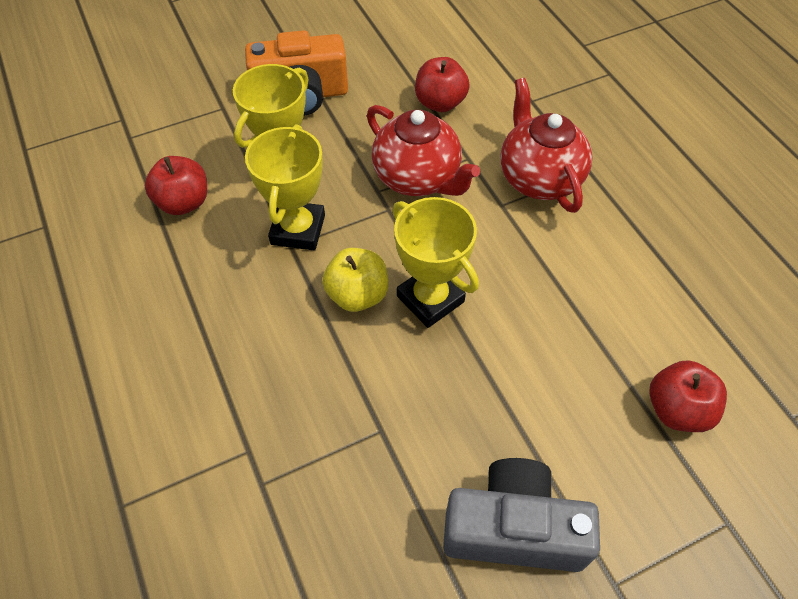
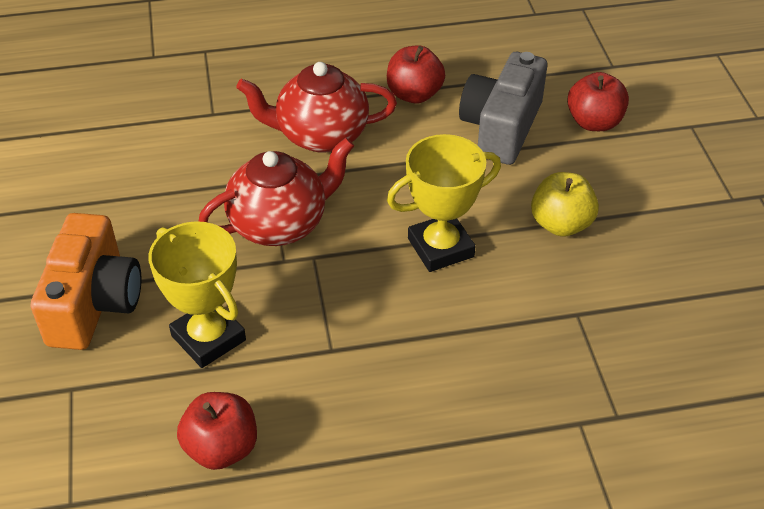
camera: 75 degrees left, 10 degrees down
yellow trophy [245,124,325,250] -> none
yellow apple [322,248,388,312] -> yellow apple moved to [531,172,599,237]
red apple [415,57,470,112] -> red apple moved to [387,45,445,104]
grey camera [443,458,600,572] -> grey camera moved to [459,52,547,165]

